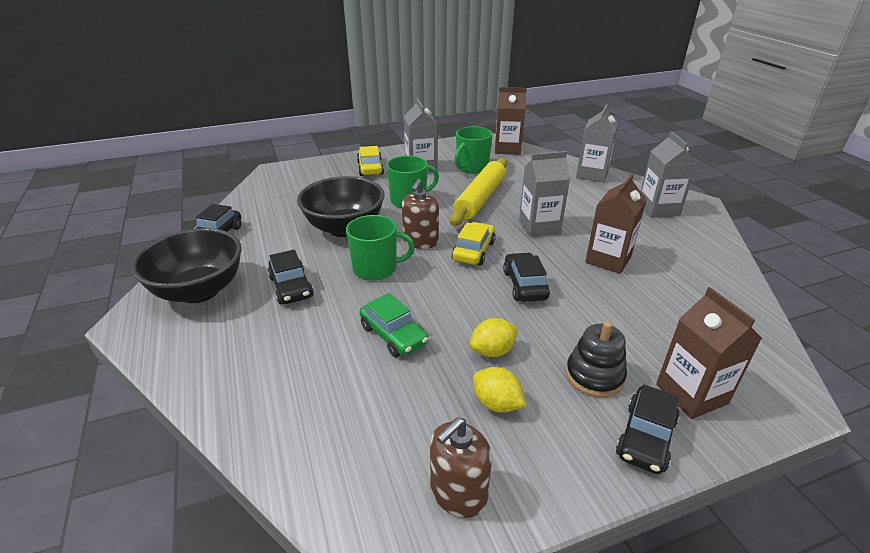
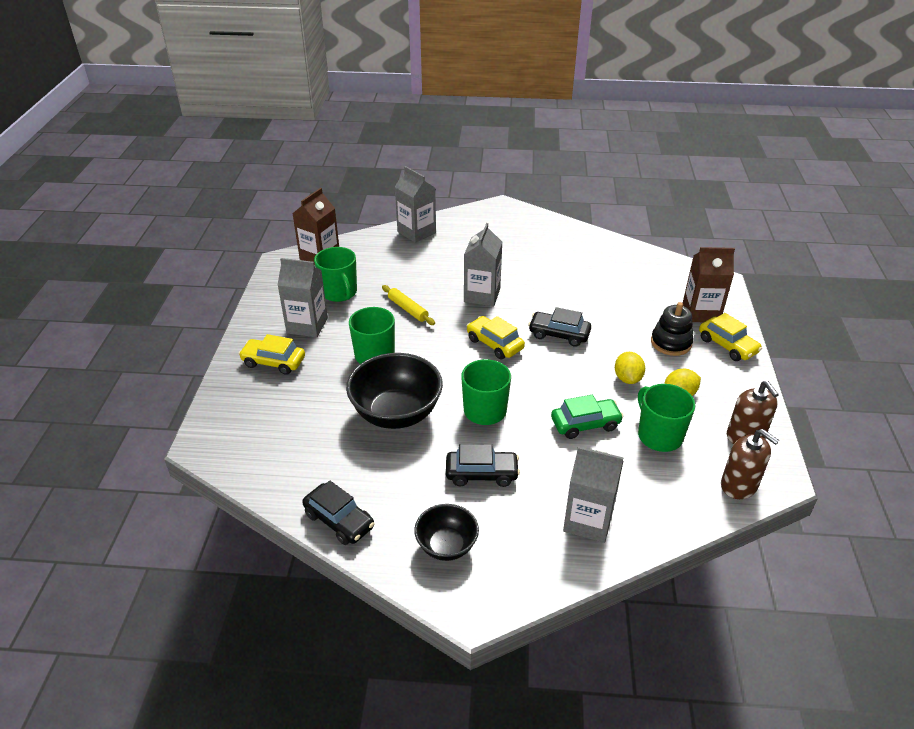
camera: 65 degrees left, 5 degrees up
black bowl [131,228,241,303] -> black bowl [414,504,479,561], size x0.58
brown soap dispenser [402,179,439,249] -> brown soap dispenser moved to [721,429,779,499]
yellow rolling pin [450,158,507,226] -> yellow rolling pin [382,285,435,325], size x0.53
brown carton [585,174,647,274] -> none
black car [616,384,680,474] -> yellow car [699,313,762,361]
grey carton [641,131,697,218] -> grey carton moved to [563,446,624,543]
none -> green mug [638,384,696,452]

